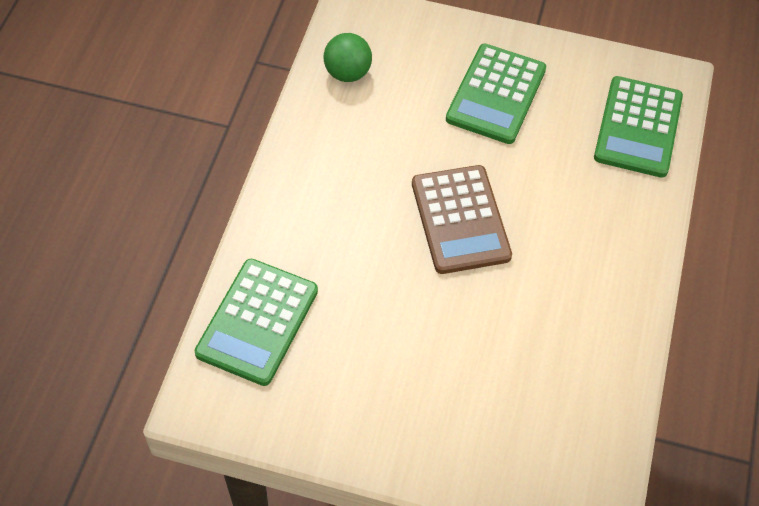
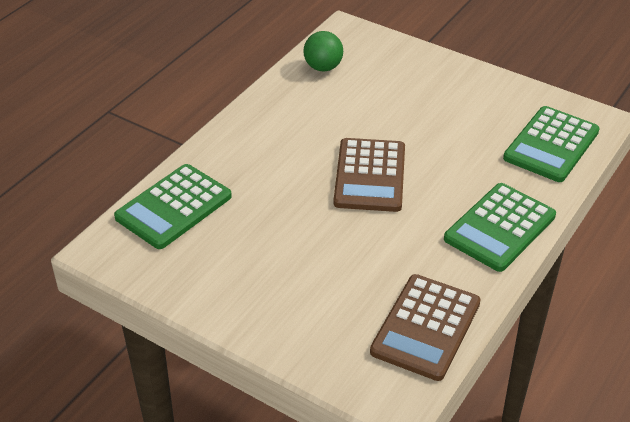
camera: 20 degrees right, 15 degrees down
green calculator [446,44,546,144] -> green calculator moved to [444,183,556,272]
none -> brown calculator [370,274,481,381]

